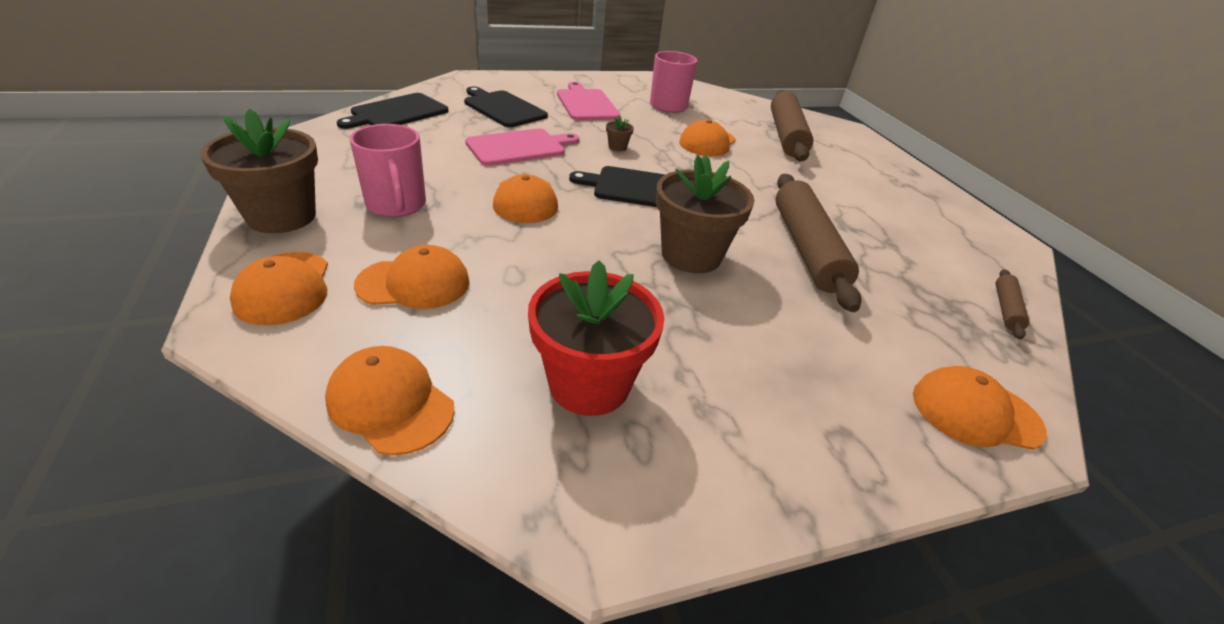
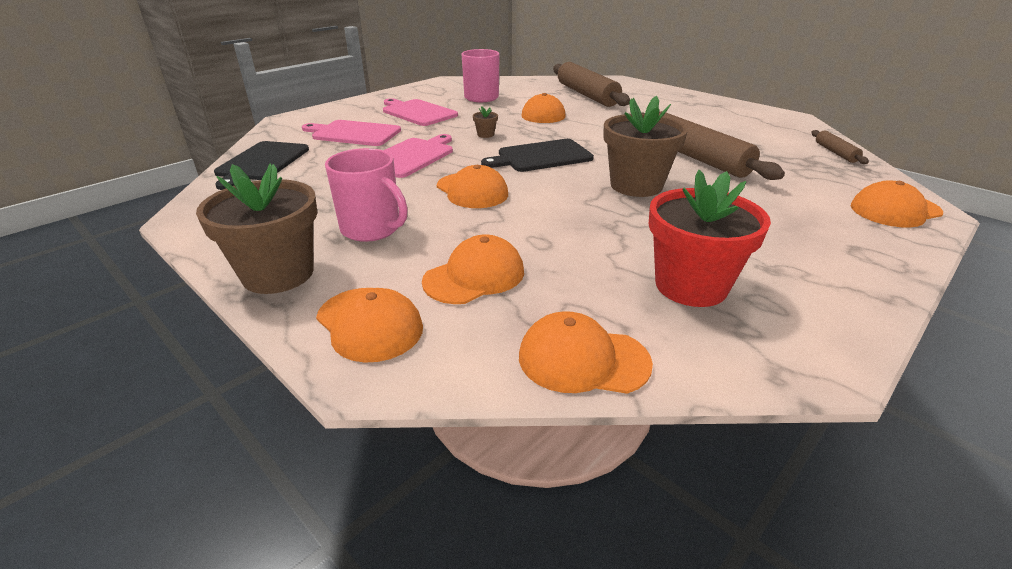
camera: 25 degrees left, 5 degrees down
black cutting board [464,86,548,127] -> pink cutting board [302,120,401,146]

